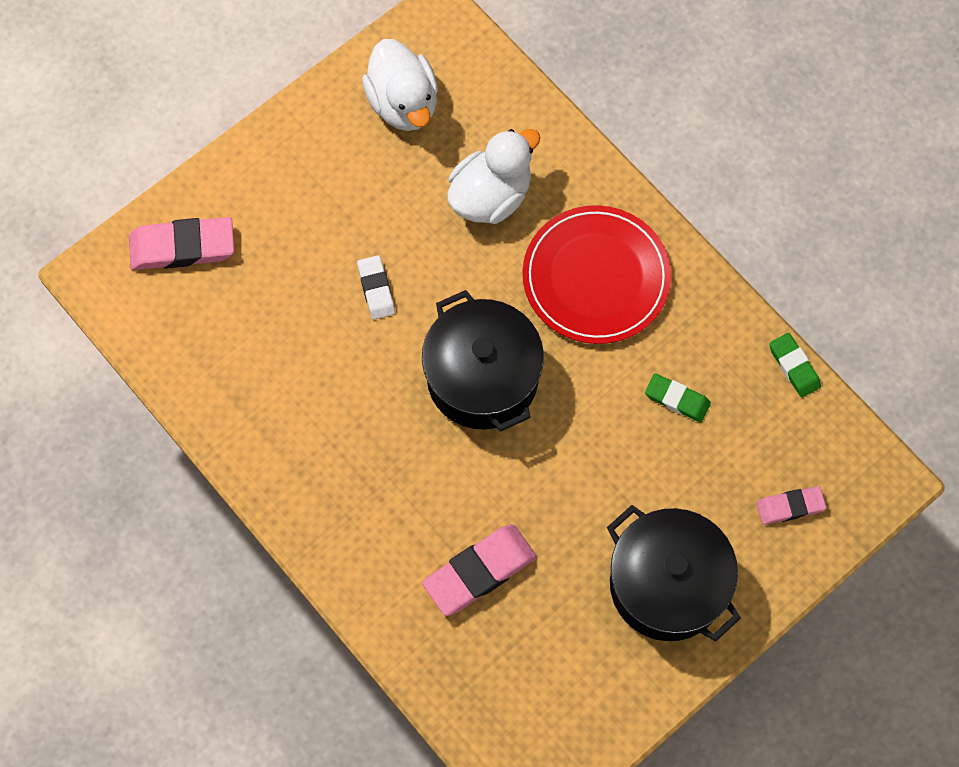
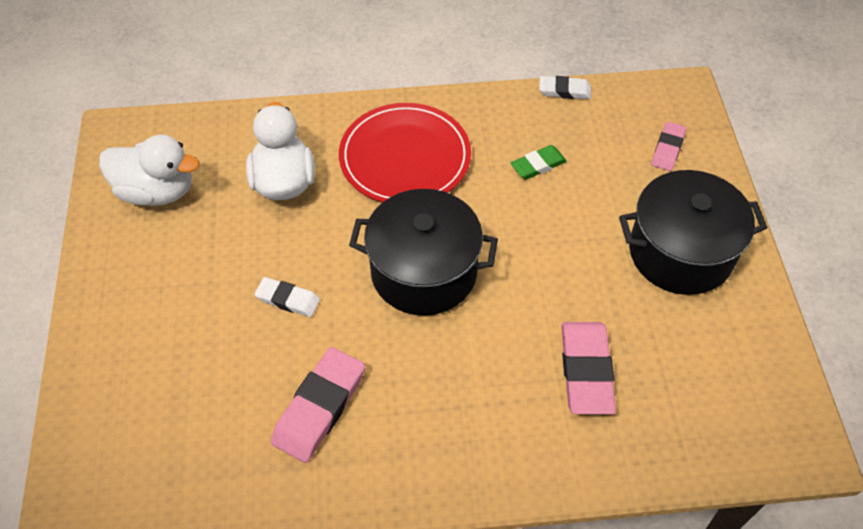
camera: 55 degrees left, 15 degrees down
pink eraser [129,217,234,270] -> pink eraser moved to [271,347,365,463]
green eraser [769,333,821,398] -> white eraser [539,76,591,99]

